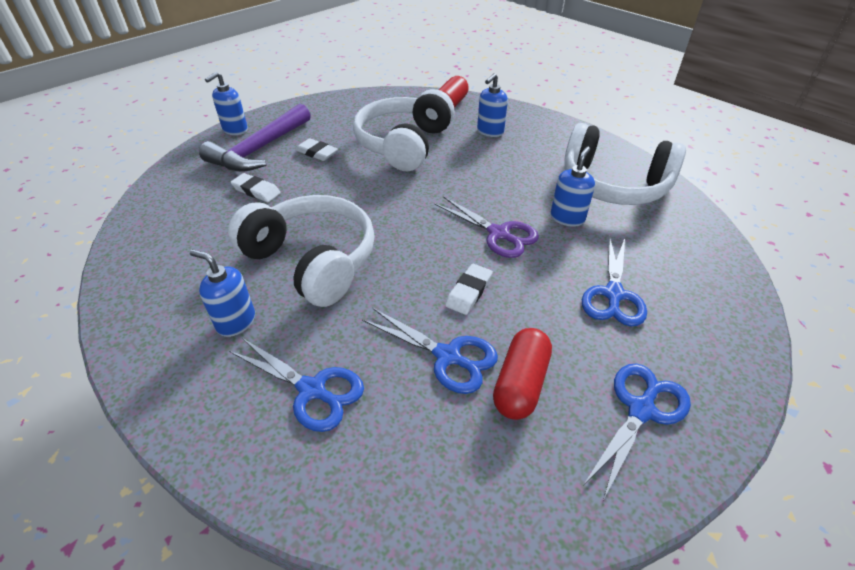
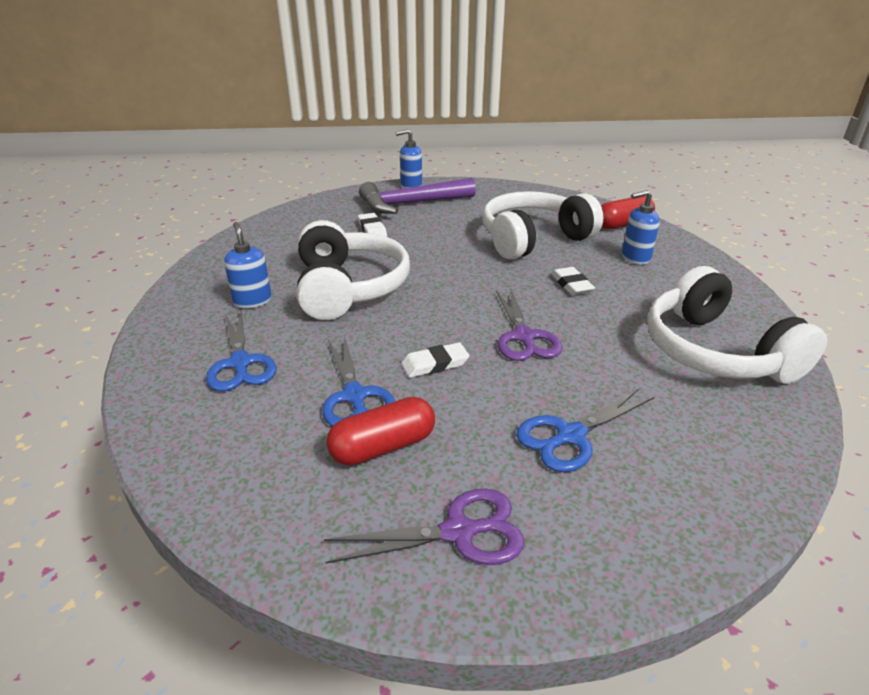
camera: 40 degrees right, 10 degrees down
white eraser [295,138,338,161] -> white eraser moved to [551,267,595,295]
blue soap dispenser [550,147,595,227] -> none
blue scissors [584,363,691,500] -> purple scissors [324,489,525,565]

